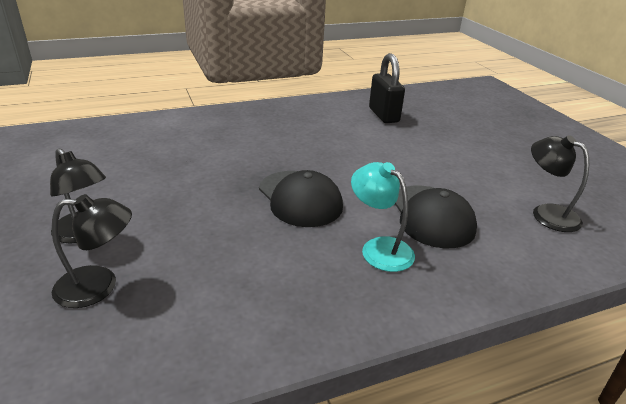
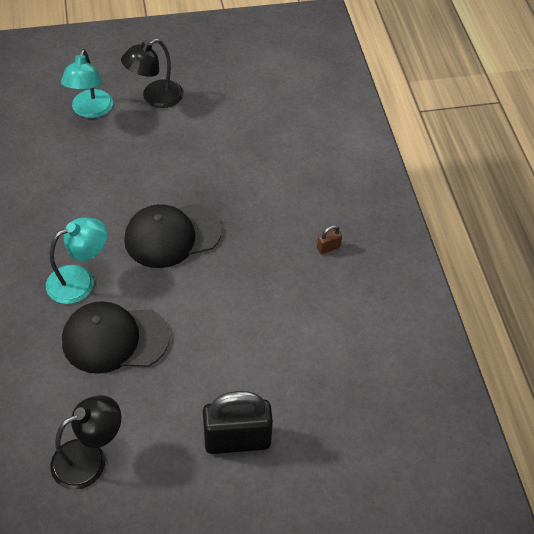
camera: 100 degrees right, 20 degrees up
black lamp [52,194,132,308] -> turquoise lamp [61,49,113,118]
black padlock [369,53,405,123] -> black padlock moved to [203,391,273,454]
none -> brown padlock [317,225,342,254]

